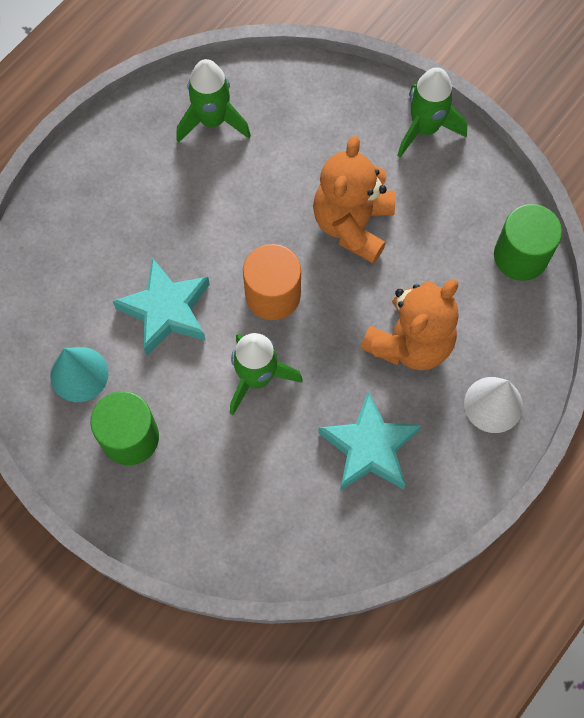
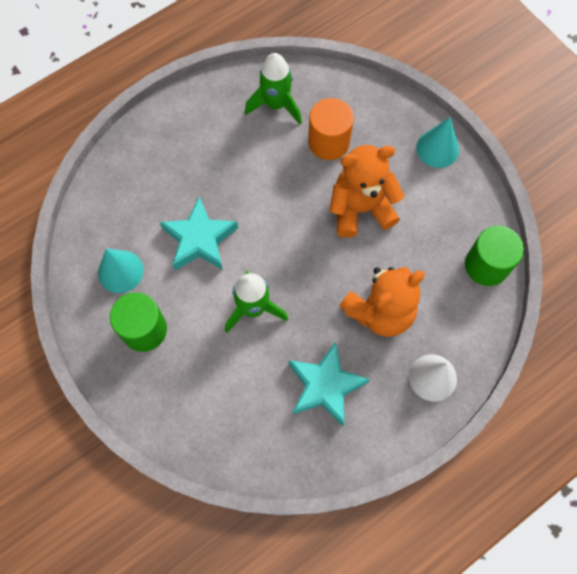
camera: 15 degrees right, 0 degrees up
orange cylinder [243,244,301,320] -> orange cylinder moved to [308,98,354,160]
orange teddy bear [313,136,395,264] -> orange teddy bear turned 45 degrees clockwise [330,145,404,238]
green rocket [397,67,467,157] -> turquoise cone [416,117,459,168]

